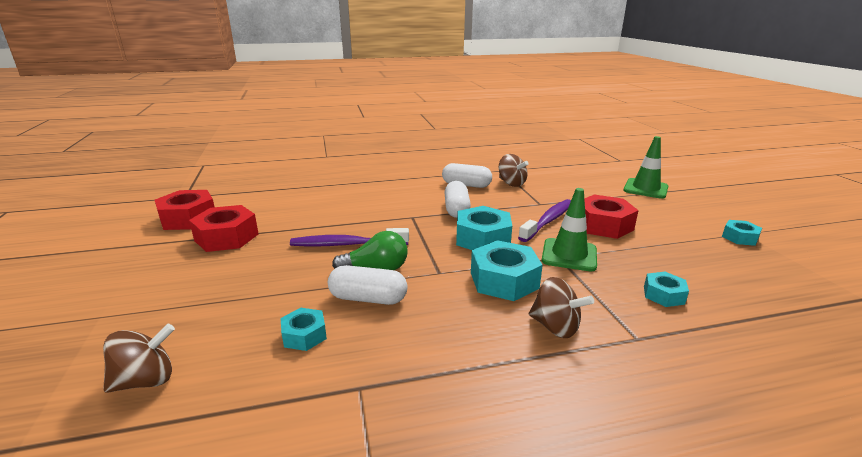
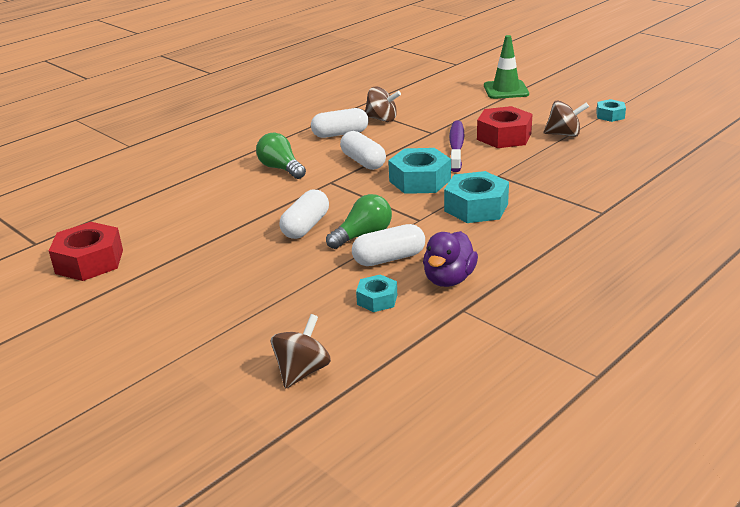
camera: 30 degrees left, 5 degrees up
red nut [189,205,258,252] -> none
purple toothbrush [290,228,409,247] -> white capsule [279,190,329,239]
brown spinning top [529,277,594,338] -> brown spinning top moved to [544,101,589,137]
green traffic cone [542,188,597,271] -> none
turquoise nut [644,272,689,307] -> none
none -> green light bulb [256,133,306,179]
none -> purple duck [423,231,478,287]

